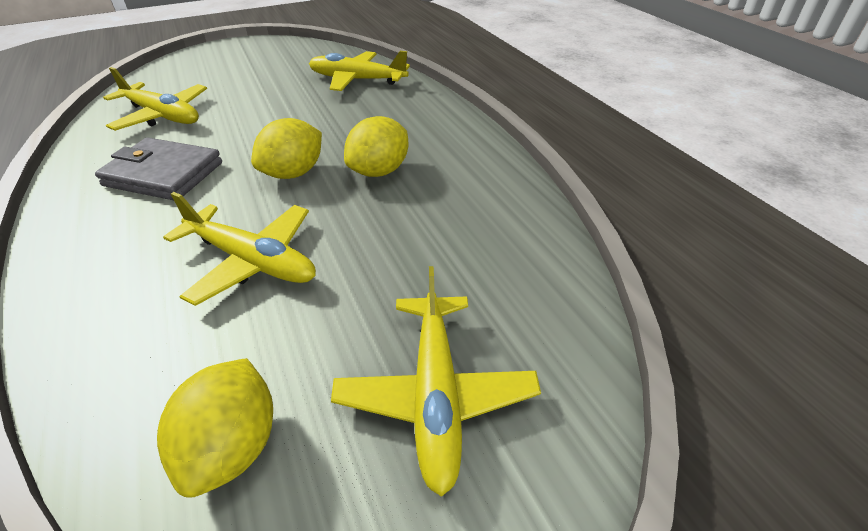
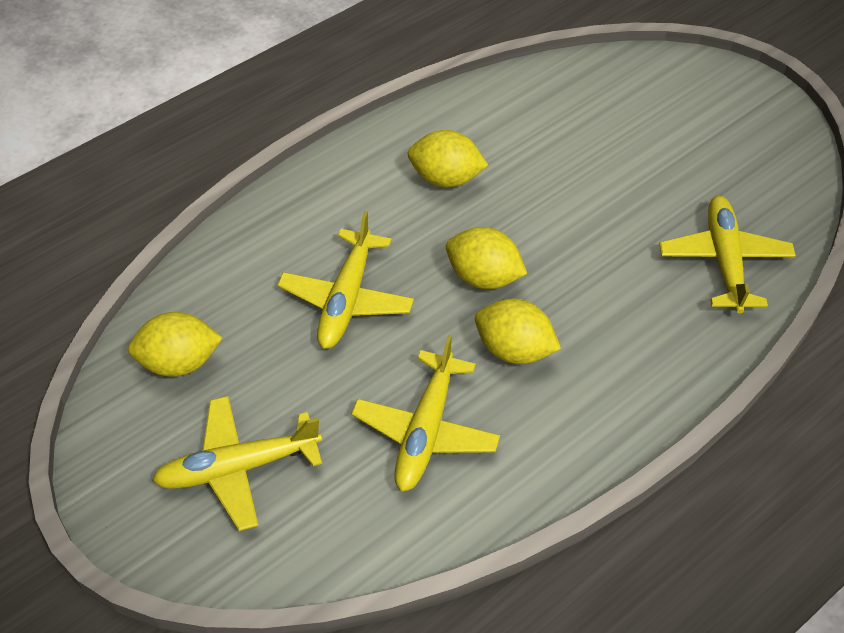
camera: 75 degrees right, 10 degrees up
grey wallet [95,137,222,200] -> yellow lemon [408,130,488,187]
yellow plane [103,67,207,131] -> yellow plane moved to [351,335,500,492]

